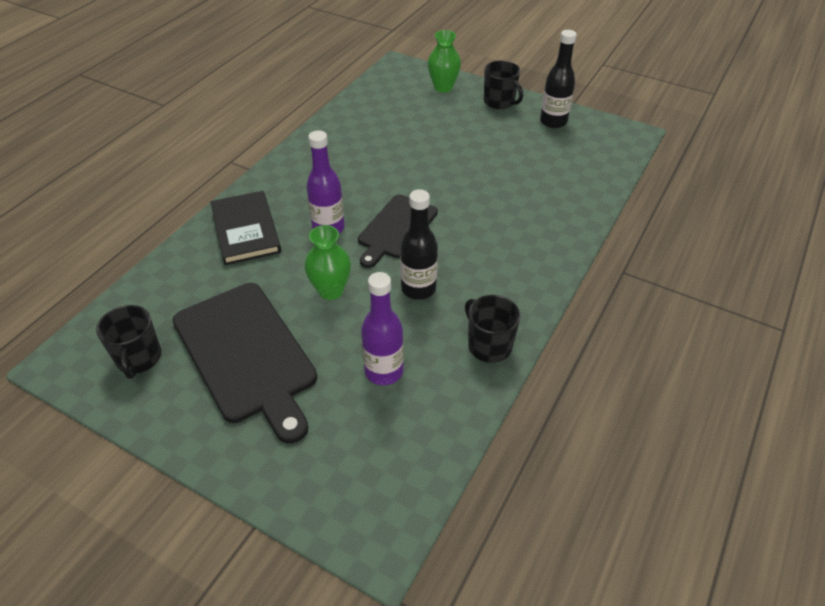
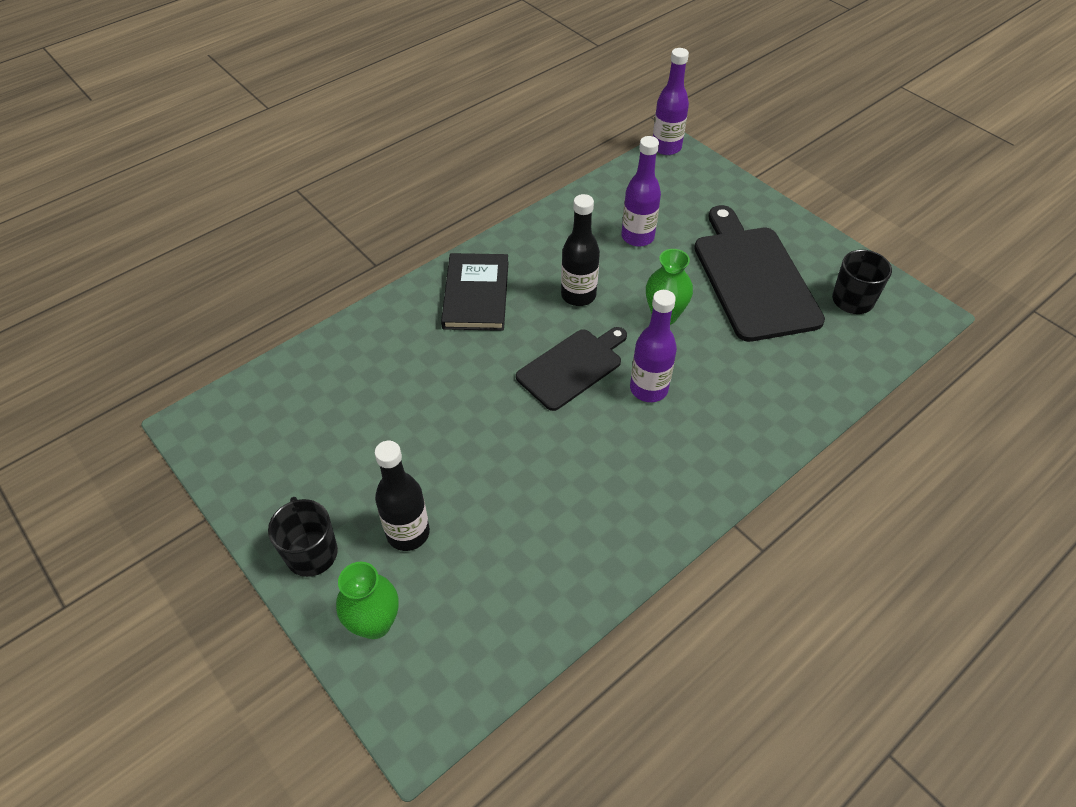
camera: 160 degrees left, 5 degrees up
black book [210,191,281,265] -> black book moved to [441,253,509,331]
black mug [465,295,521,363] -> none
black bottle [540,30,577,128] -> black bottle moved to [375,441,430,551]
none -> purple bottle [653,48,689,155]

